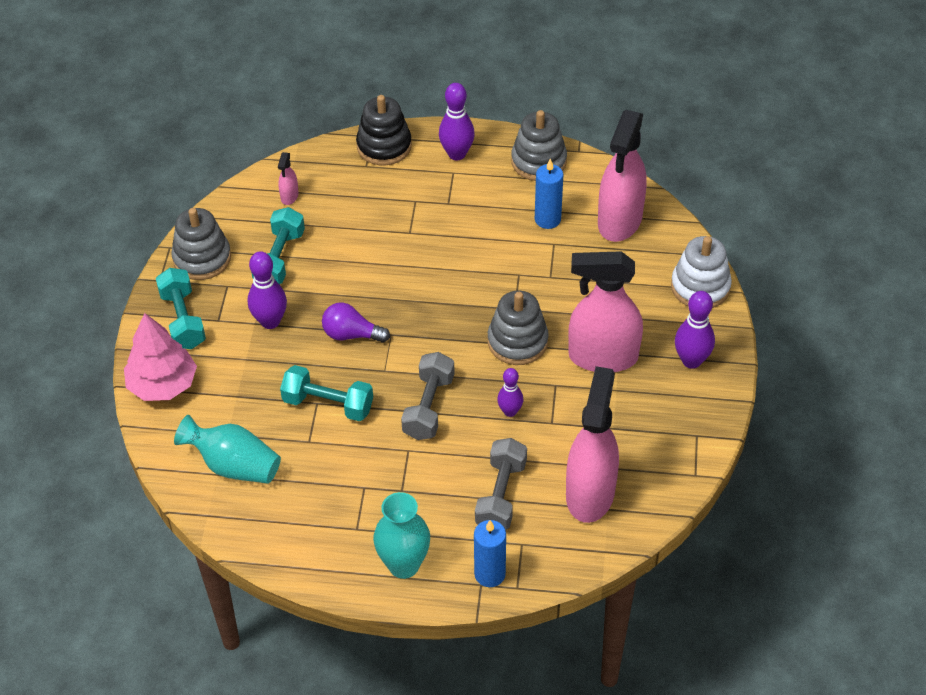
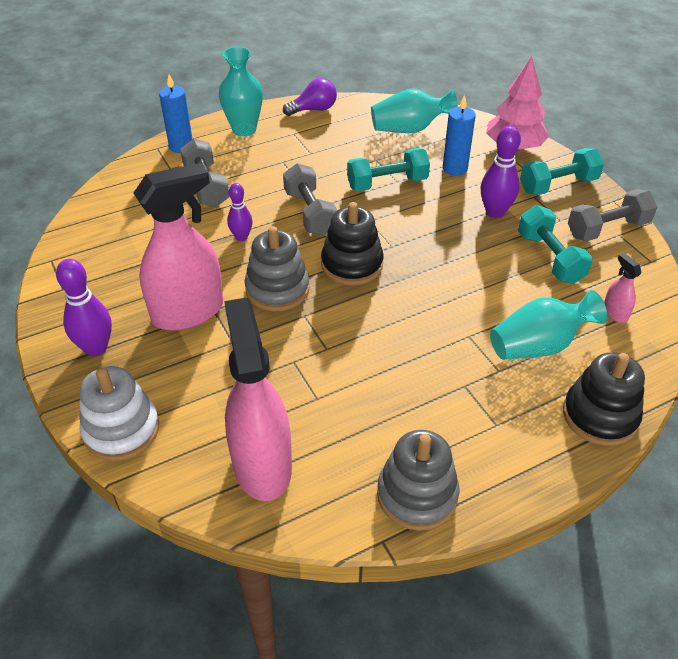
camera: 145 degrees right, 5 degrees down
turquoise dumbbell [156,268,206,349] -> turquoise dumbbell turned 60 degrees counterclockwise [520,148,604,195]
grey stacking toy [171,208,231,280] -> grey dumbbell [568,189,658,241]
purple light bulb [322,303,390,343] -> purple light bulb moved to [283,78,337,116]
purple bowling pin [439,83,475,160] -> none
blue candle [535,159,563,229] -> blue candle moved to [443,95,476,176]
pink spray bottle [566,366,619,523] -> none
none -> black stacking toy [321,202,384,286]
none -> turquoise vase [490,290,607,360]

